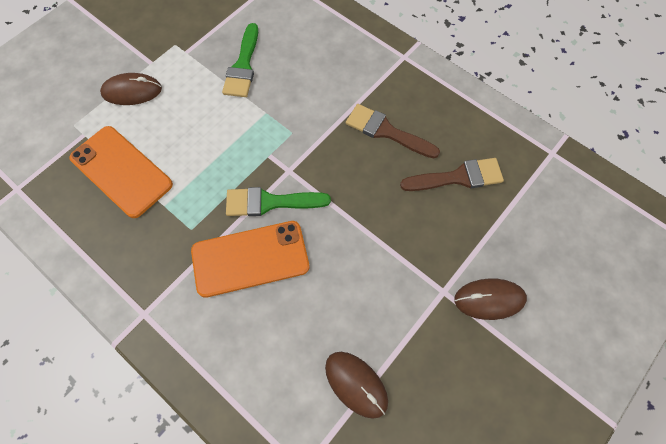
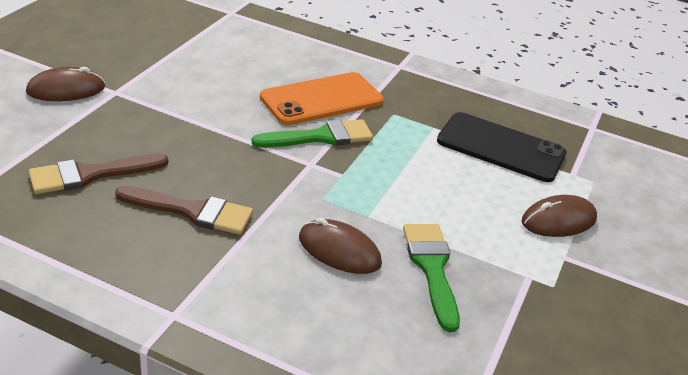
camera: 160 degrees right, 30 degrees down
orange phone [70,126,173,218] -> black phone [437,112,567,182]
brown mouse [325,352,388,419] -> brown mouse moved to [299,218,382,274]

